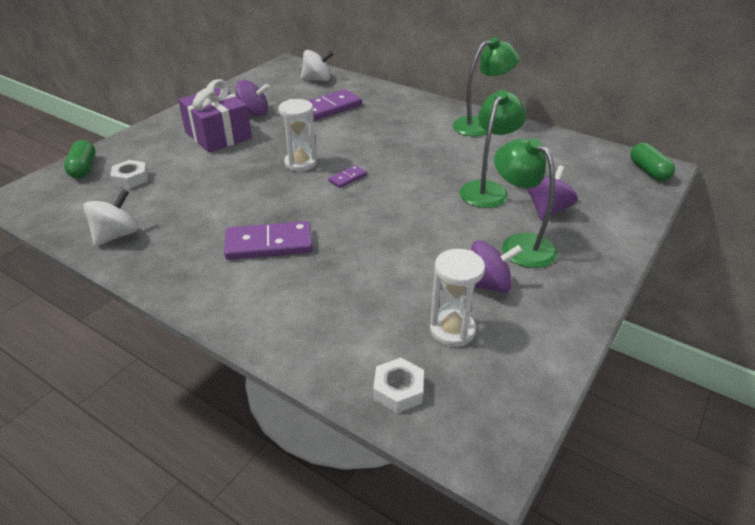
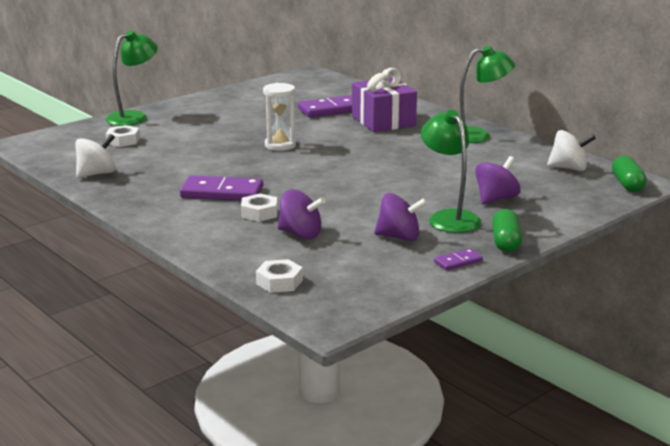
camera: 15 degrees right, 15 degrees down
green capsule [64,140,95,179] -> green capsule moved to [492,209,522,252]
purple gift [178,79,252,153] -> purple gift moved to [352,68,417,132]
purple spinning top [236,80,270,116] -> purple spinning top moved to [277,189,325,239]
white spinning top [301,50,333,81] -> white spinning top moved to [547,130,596,171]
purple domino [328,165,367,188] -> purple domino moved to [434,248,483,270]
white hourglass [430,249,485,347] -> none
green lamp [460,90,526,208] -> green lamp moved to [106,30,158,126]
none -> white nut [241,194,277,222]

